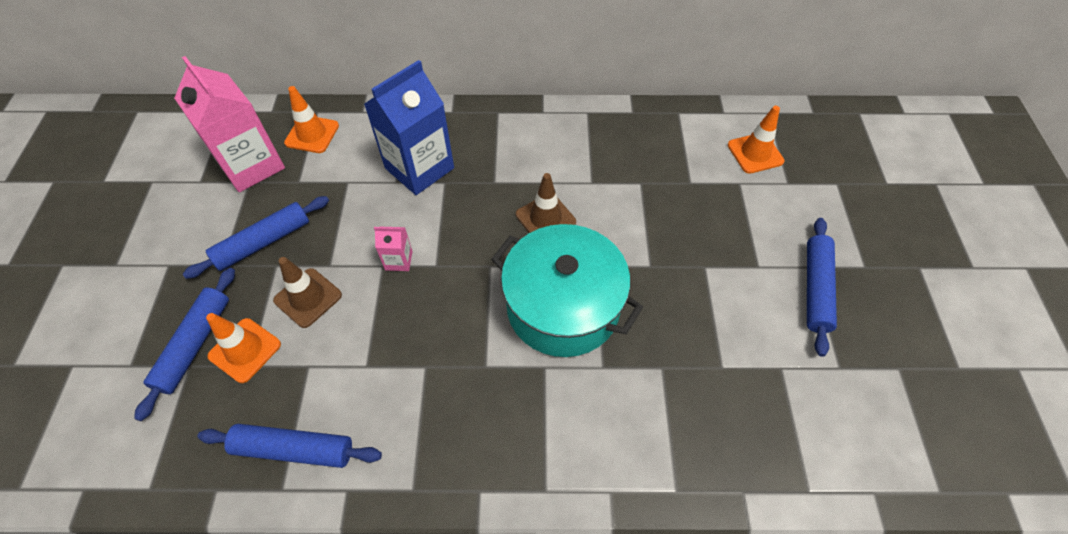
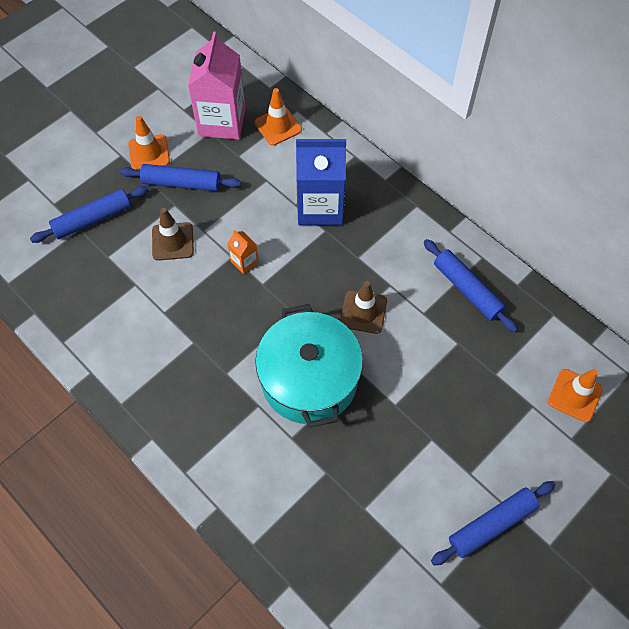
camera: 45 degrees right, 5 degrees up
blue rolling pin [197,424,382,468] -> blue rolling pin moved to [424,239,518,333]
orange traffic cone [206,313,281,383] -> orange traffic cone moved to [128,116,170,170]
pink carton [374,227,413,271] -> orange carton [227,230,259,274]

